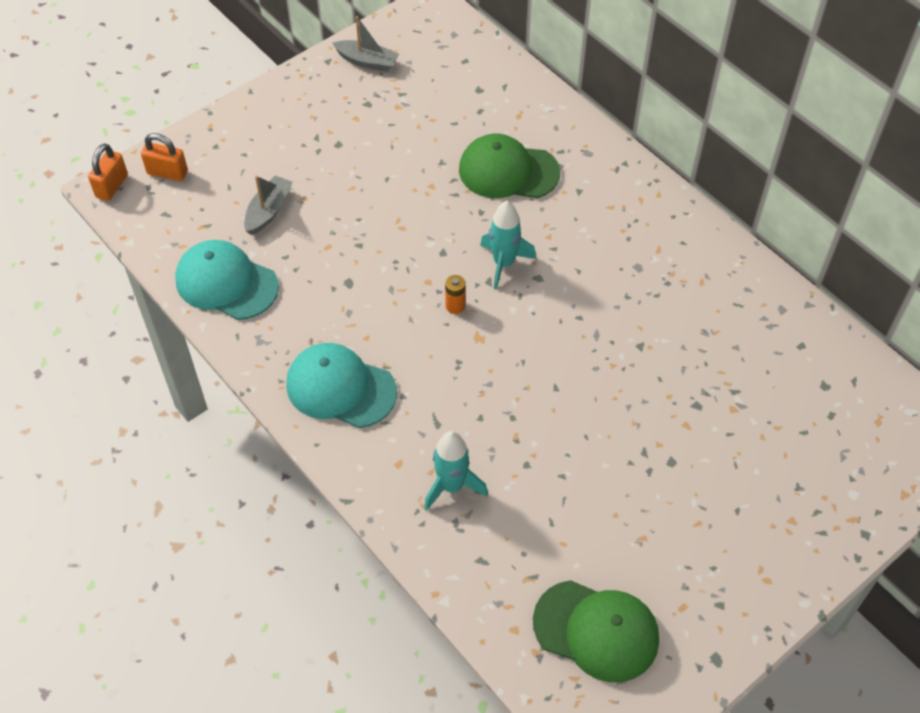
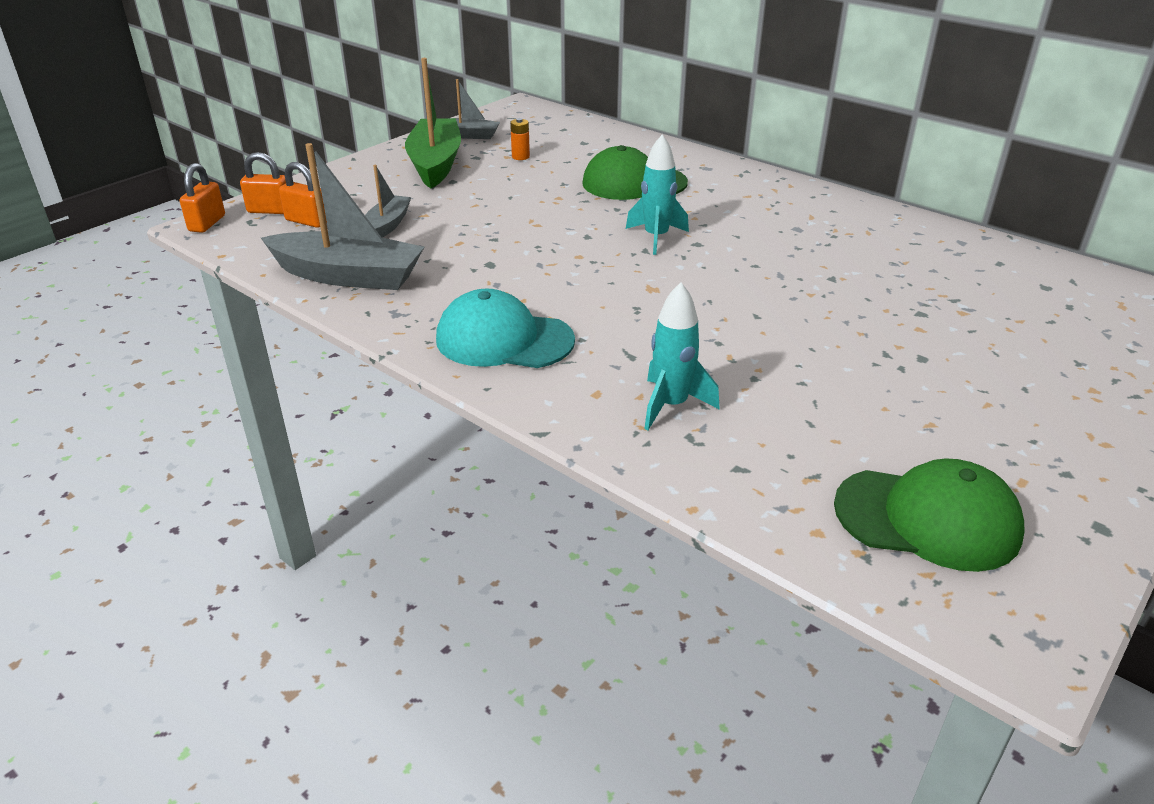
camera: 10 degrees left, 20 degrees down
turquoise cap [175,240,279,320] -> grey boat [261,143,424,290]
orange battery [445,275,466,314] -> orange battery moved to [510,118,530,160]
none -> orange padlock [279,162,327,228]
none -> green boat [405,58,461,188]

